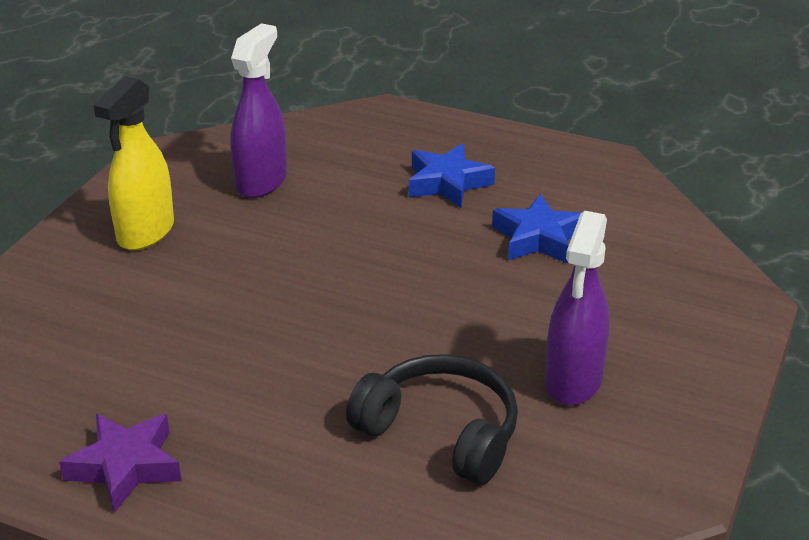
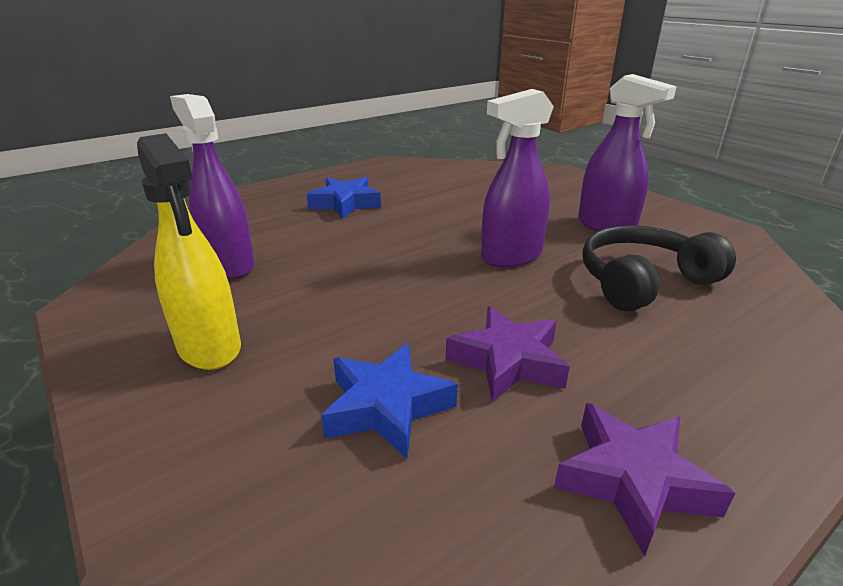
camera: 60 degrees left, 5 degrees down
blue star [492,194,581,264] -> blue star moved to [321,343,457,459]
none -> purple star [446,306,570,402]
none -> purple spray bottle [481,89,554,268]

